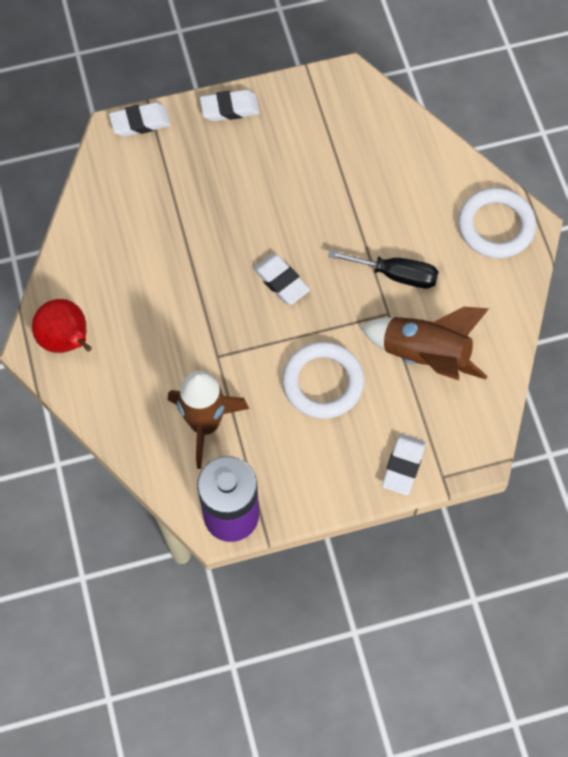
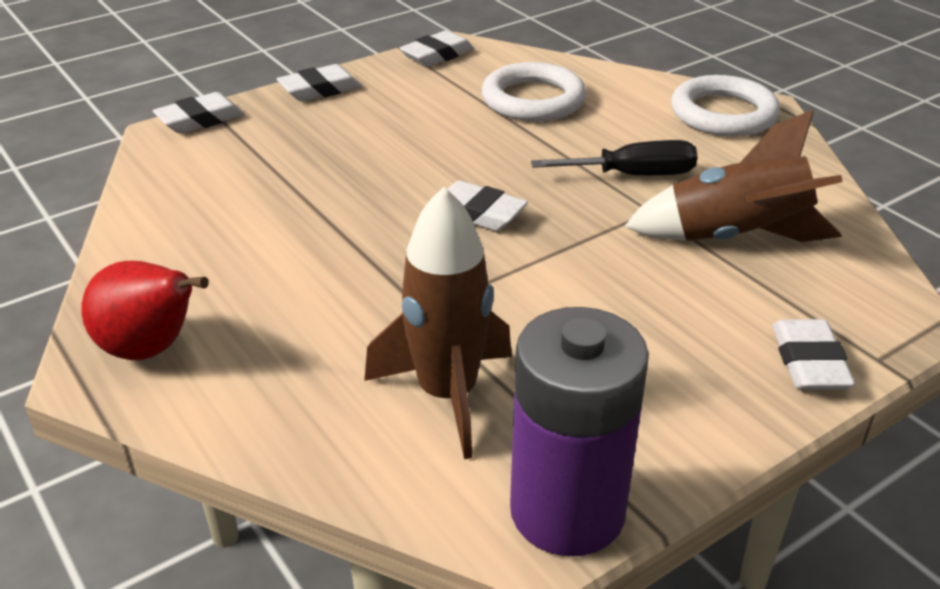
camera: 20 degrees left, 30 degrees down
white ring [282,342,364,419] -> white ring moved to [482,62,586,121]
none -> white eraser [400,30,474,67]

